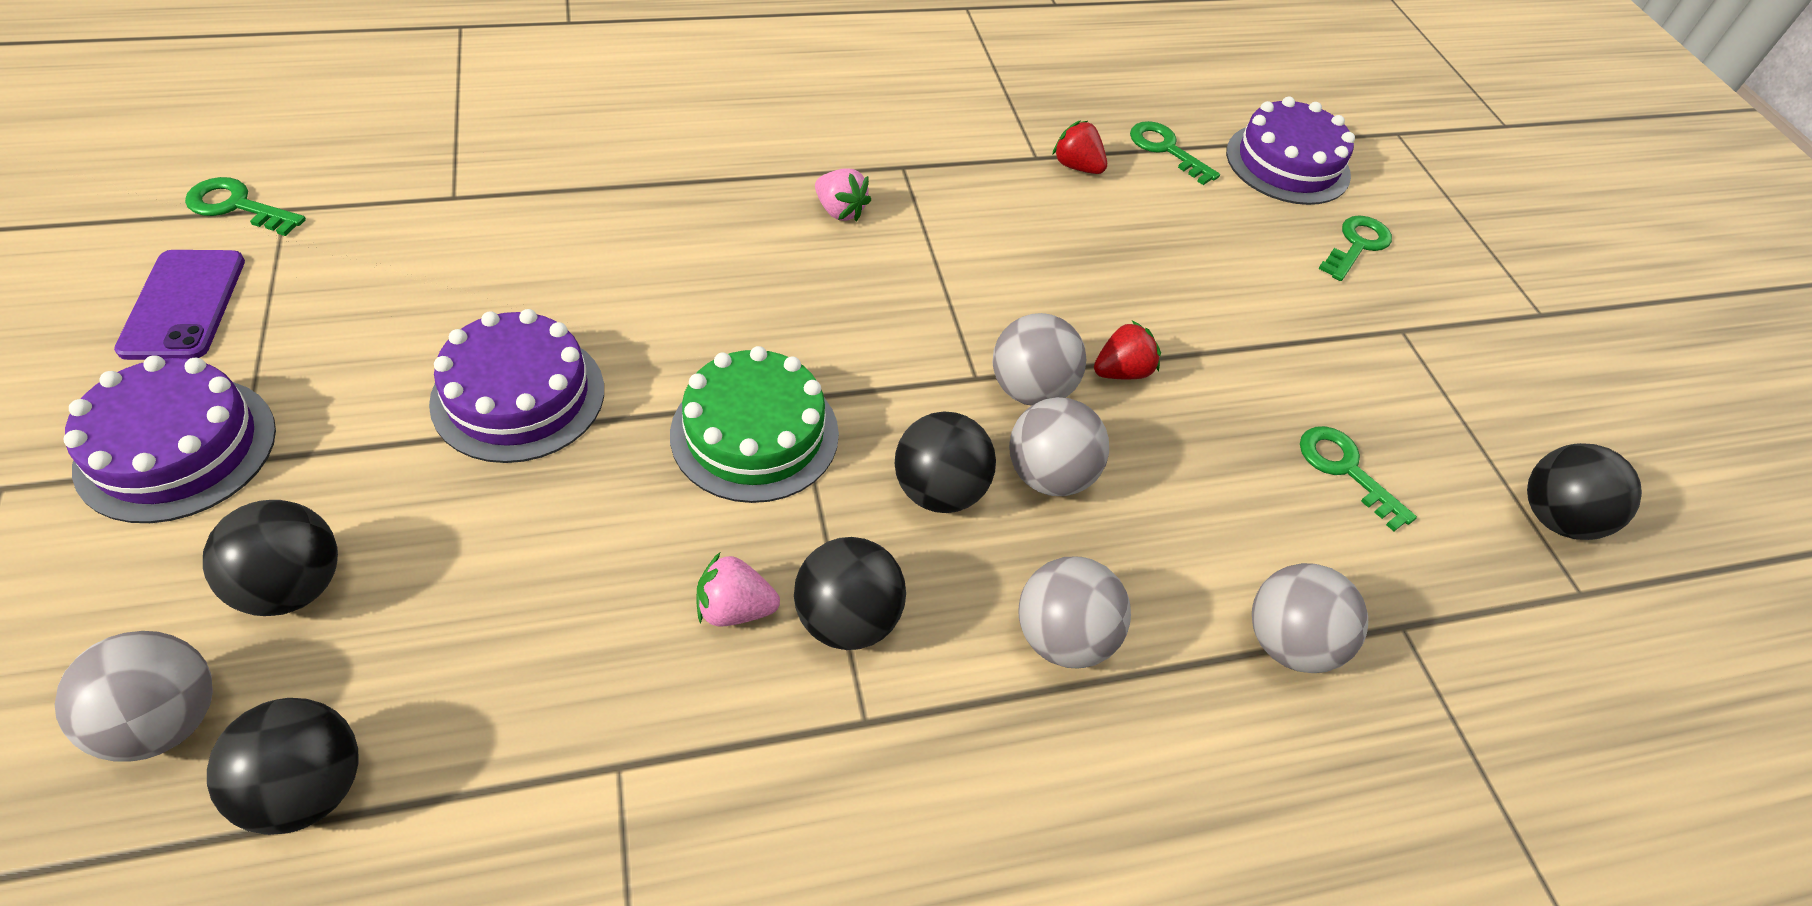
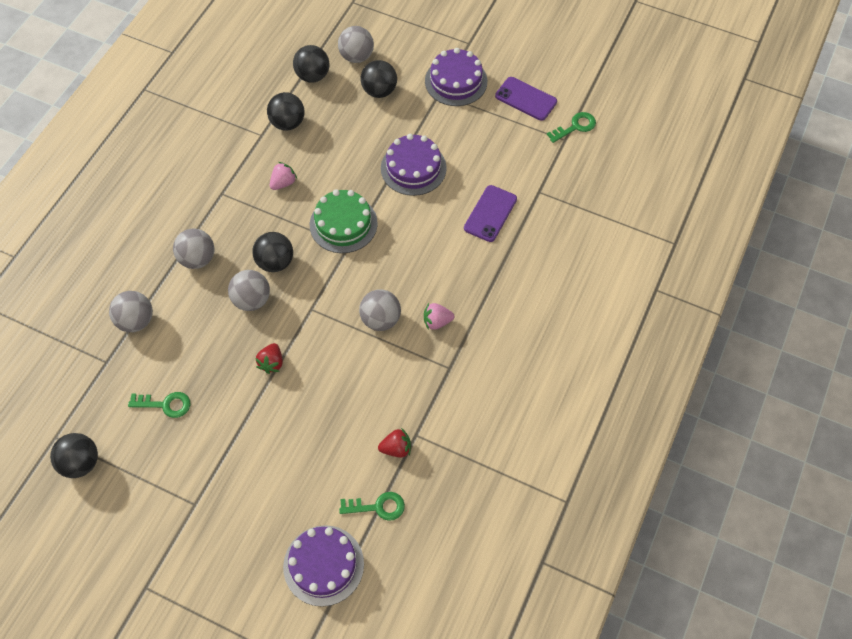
camera: 135 degrees right, 10 degrees up
black ball [794,537,906,650] -> black ball moved to [267,92,304,130]
grey ball [993,313,1086,406] -> grey ball moved to [359,289,401,331]
green key [1318,215,1392,281] -> none
none -> purple phone [464,185,517,242]

